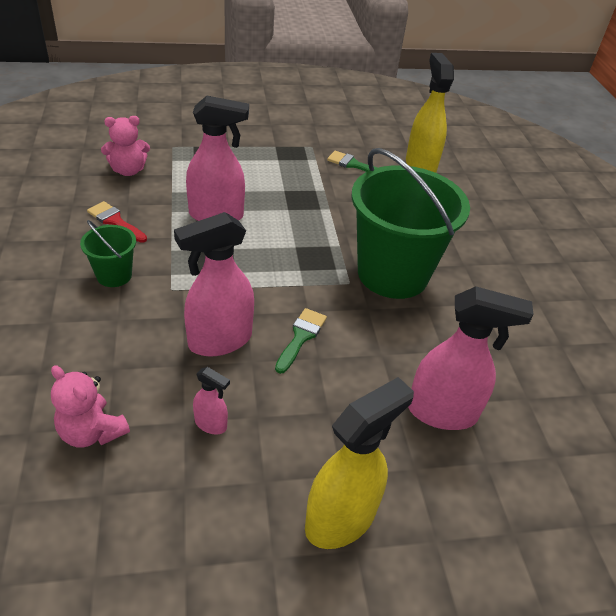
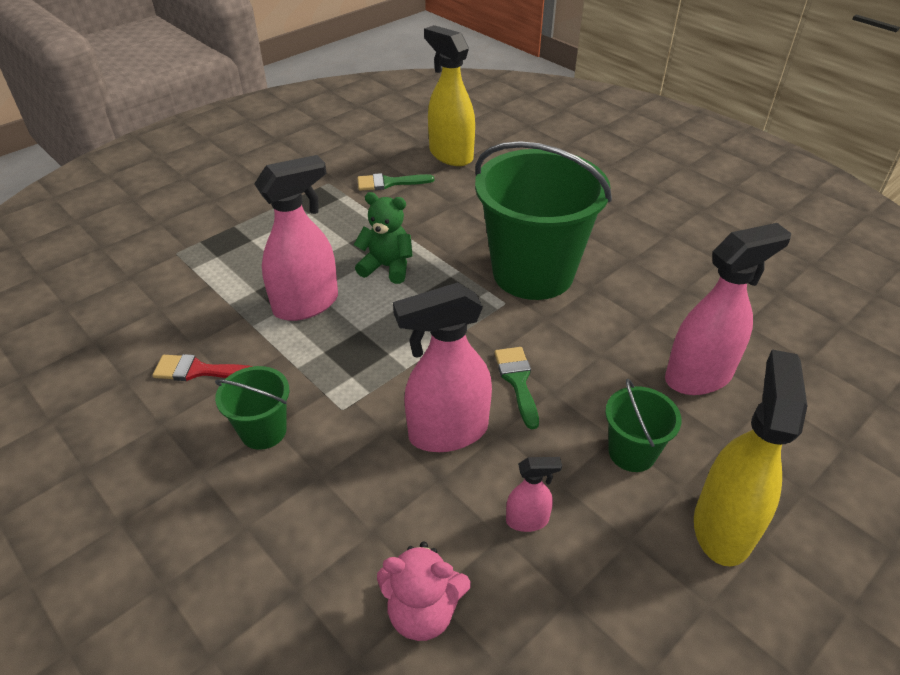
camera: 30 degrees left, 0 degrees up
pink teddy bear [101,116,150,176] -> none
pink spray bottle [174,212,254,356] -> pink spray bottle turned 45 degrees clockwise [393,282,492,452]
none -> green teddy bear [354,192,413,284]
none -> green bucket [605,379,681,472]

